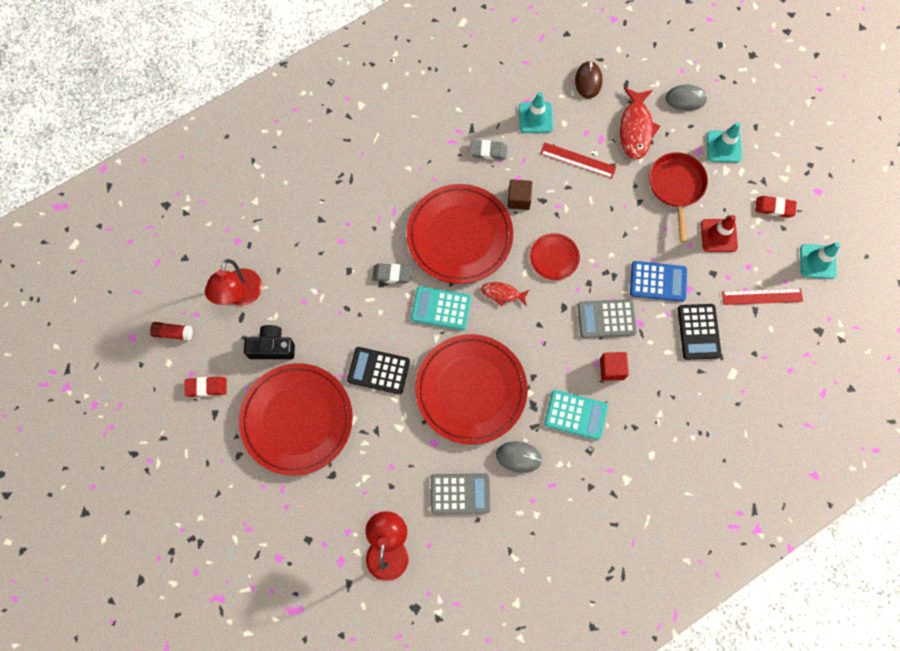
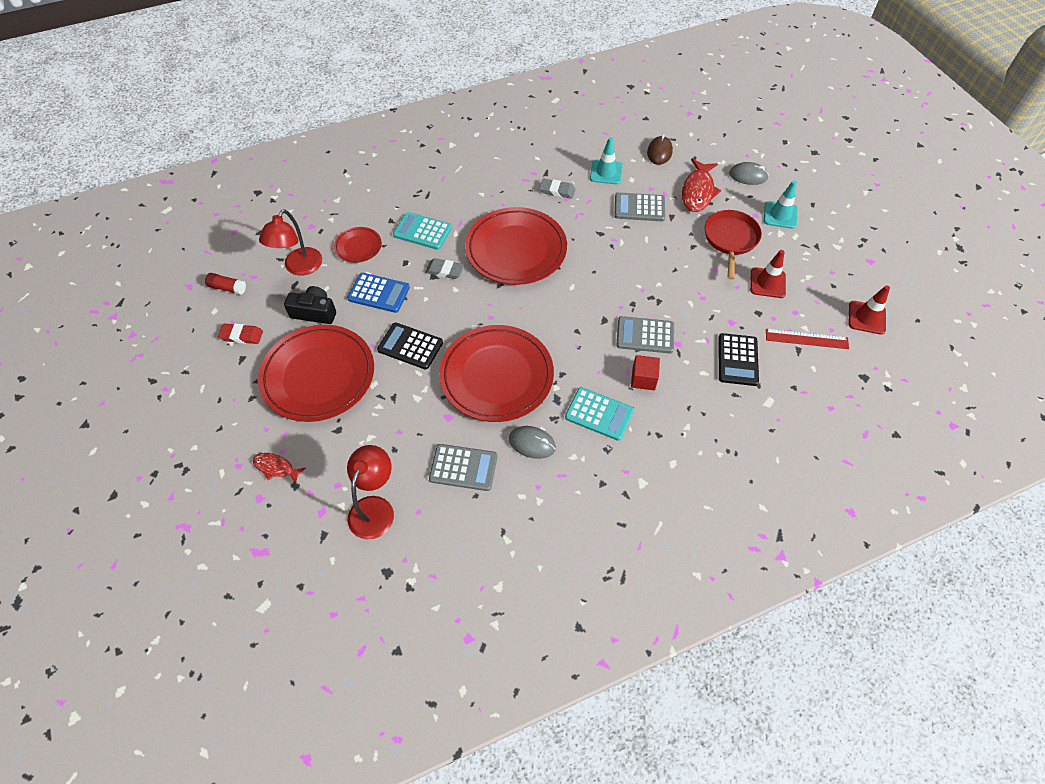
camera: 10 degrees right, 15 degrees down
turquoise calculator [411,286,471,330] -> turquoise calculator moved to [393,212,452,250]
red fish [481,282,529,306] -> red fish moved to [253,453,306,485]
brown cube [508,179,532,210] -> none
red plate [530,233,580,280] -> red plate moved to [334,227,382,263]
red ruler [540,142,616,178] -> grey calculator [615,192,665,221]
blue calculator [630,261,687,302] -> blue calculator moved to [347,273,410,313]
red eraser [755,196,797,217] -> none
turquoise traffic cone [800,242,840,279] -> red traffic cone [848,285,890,335]

